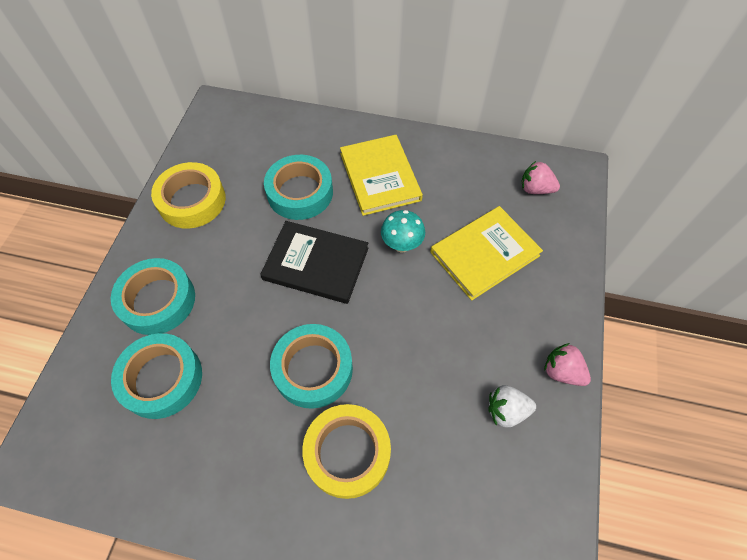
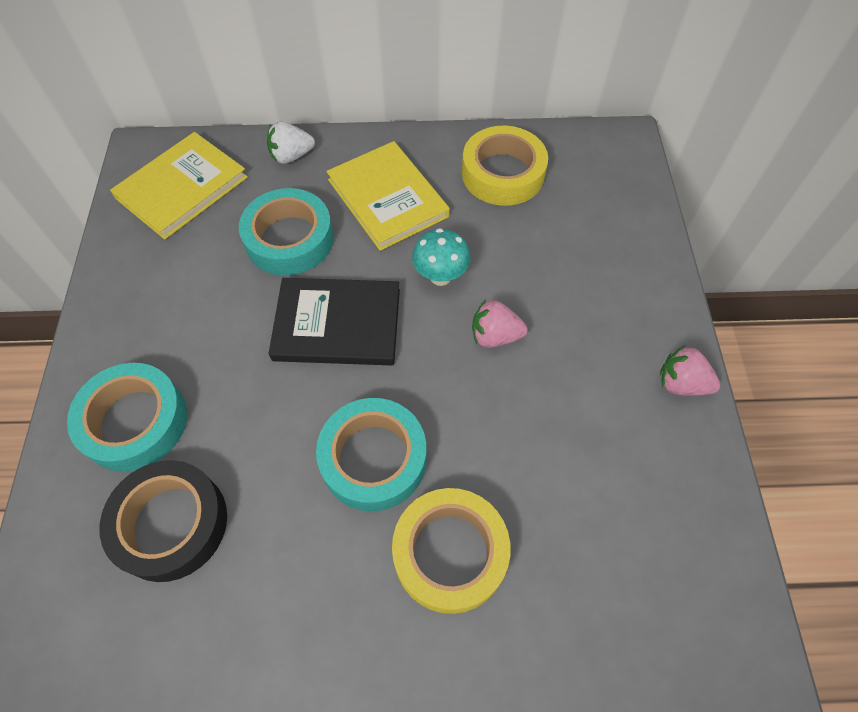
camera: 15 degrees left, 0 degrees up
turquoise tape [111,333,202,419] -> black tape [100,460,227,582]
yellow tape [151,162,226,228] -> yellow tape moved to [462,126,548,206]
yellow book [431,206,543,301] -> yellow book moved to [110,132,248,240]
white strawberry [488,385,536,428] -> white strawberry moved to [267,121,315,164]
pink strawberry [521,161,560,194] -> pink strawberry moved to [472,300,528,348]

